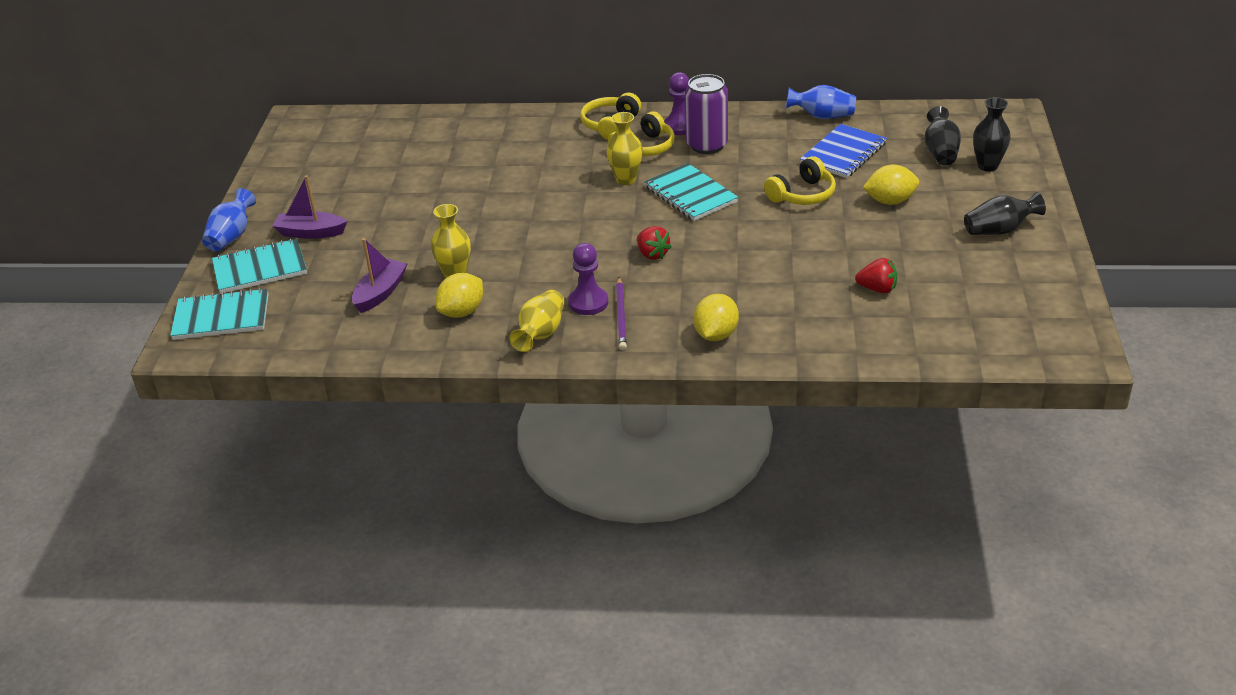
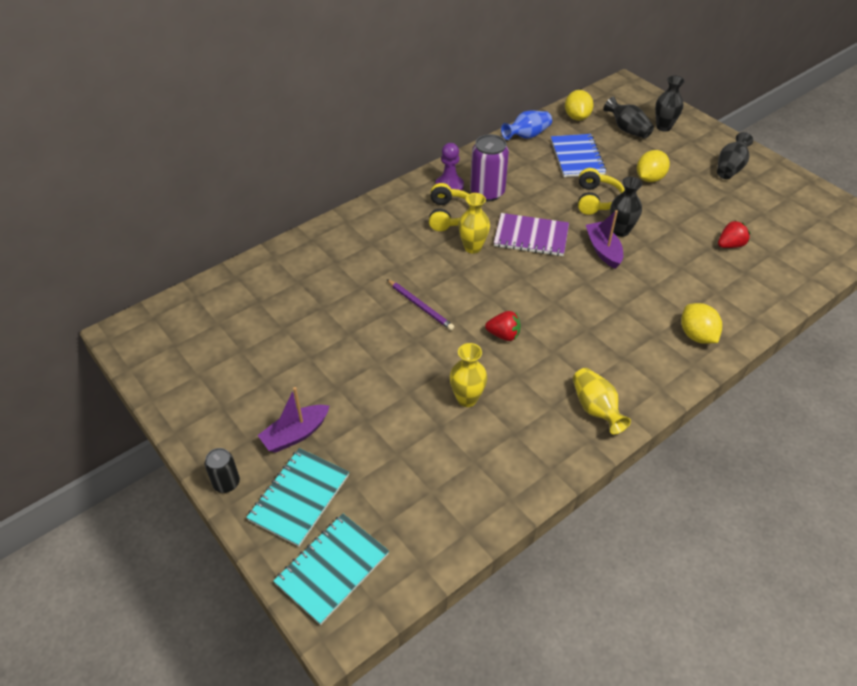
camera: 45 degrees left, 10 degrees up
blue vase [202,188,256,252] -> black can [205,448,240,493]
purple boat [352,238,407,313] -> purple boat moved to [586,210,623,269]
yellow lemon [435,273,483,318] -> yellow lemon moved to [565,90,594,121]
purple pawn [568,243,608,315] -> none
yellow headphones [580,93,641,140] -> none
purple pencil [616,277,627,350] -> purple pencil moved to [387,279,454,330]
red strawberry [637,226,672,260] -> red strawberry moved to [485,311,521,341]
turquoise notebook [644,163,738,221] -> purple notebook [494,213,569,256]
none -> black vase [610,177,642,237]

